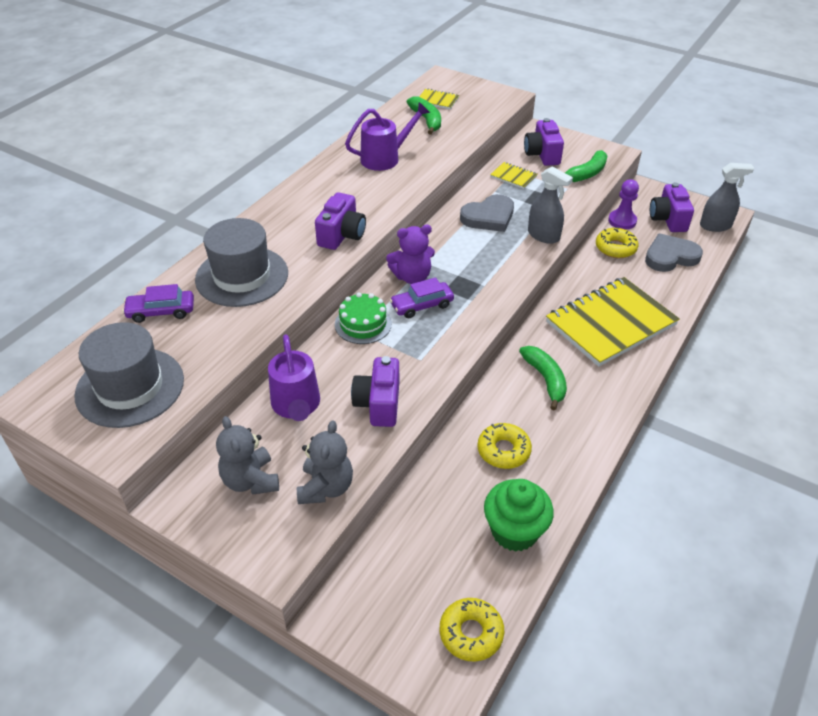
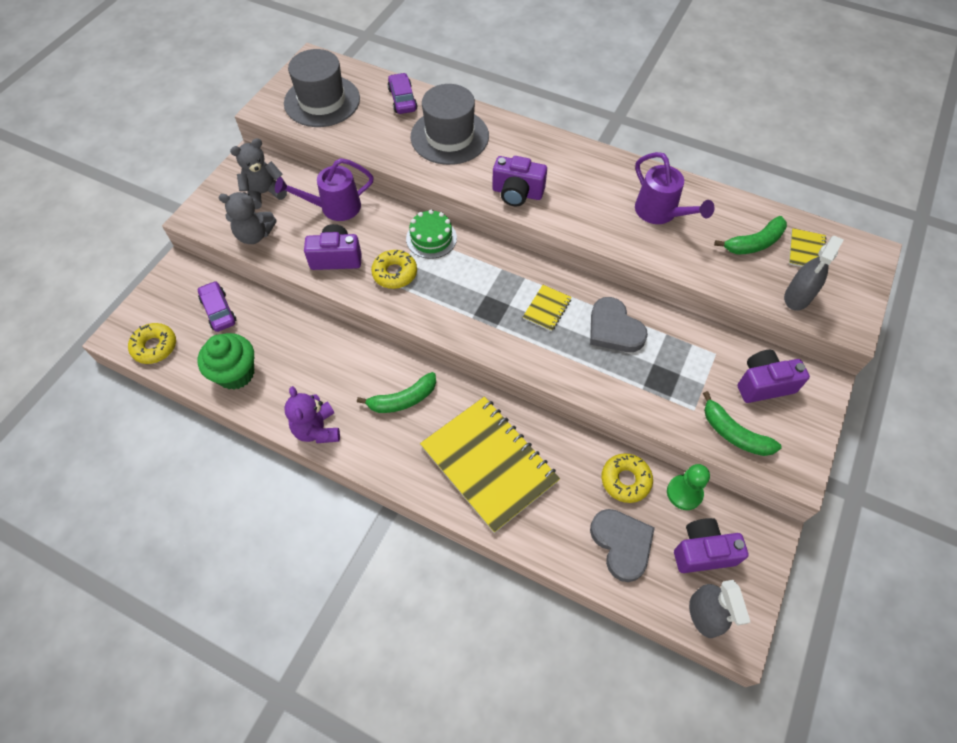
camera: 85 degrees right, 15 degrees up
purple teddy bear [386,225,435,284] -> purple teddy bear moved to [284,386,340,443]
purple car [390,277,454,319] -> purple car moved to [198,281,236,332]
yellow donut [477,423,532,469] -> yellow donut moved to [371,250,417,289]
yellow notebook [490,162,537,189] -> yellow notebook moved to [523,285,572,332]
grey spray bottle [528,166,573,244] -> grey spray bottle moved to [784,236,843,311]
purple pawn [608,179,639,230] -> green pawn [667,464,710,510]

